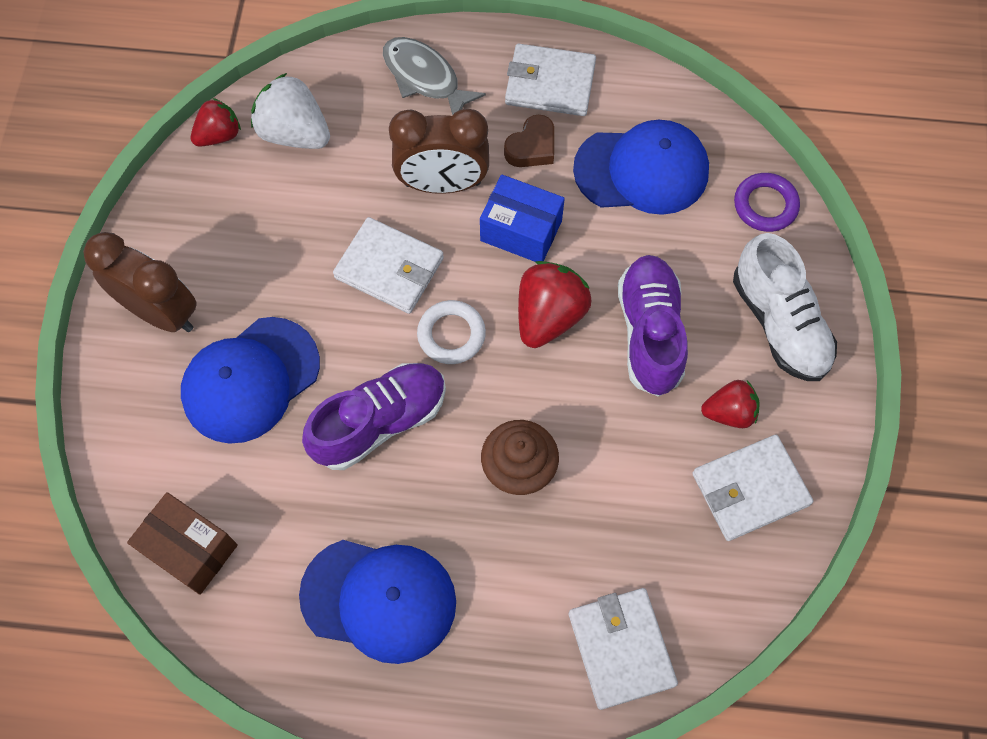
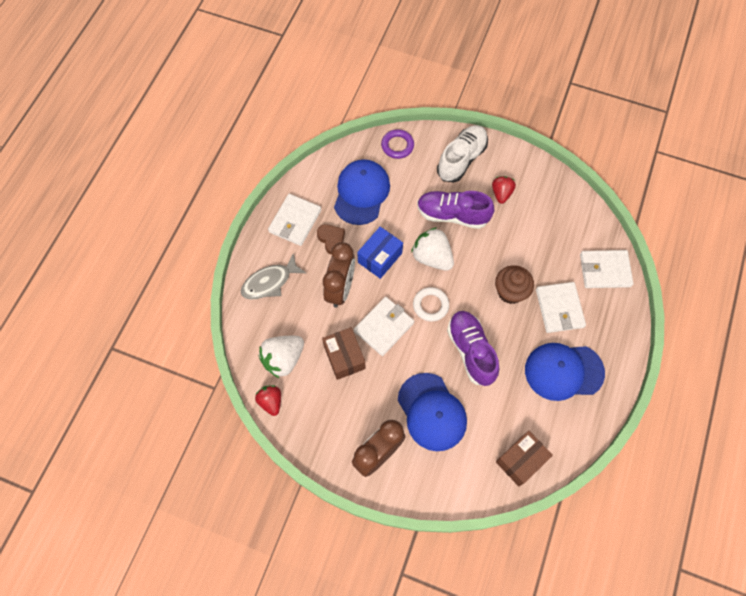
camera: 75 degrees left, 0 degrees up
blue cap [299,540,456,664] -> blue cap turned 120 degrees counterclockwise [525,343,605,401]
red strawberry [518,261,591,348] -> white strawberry [411,227,454,271]
white wallet [692,435,813,541] -> white wallet moved to [536,282,586,333]
white shoe [733,233,837,381] -> white shoe turned 45 degrees counterclockwise [437,125,488,182]
none -> brown box [322,327,366,380]

